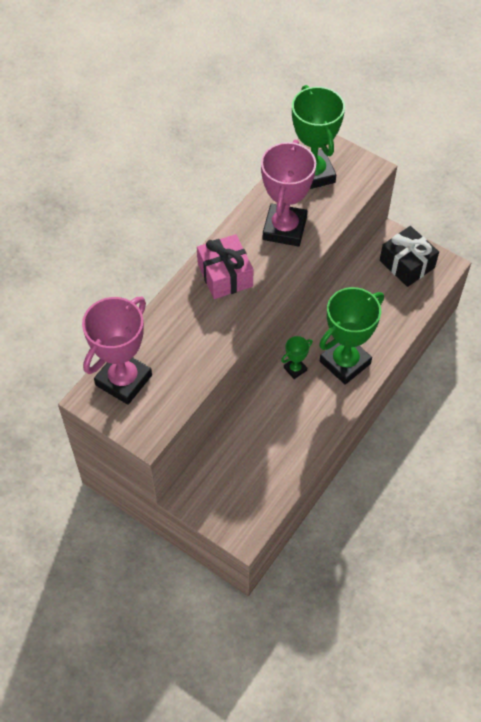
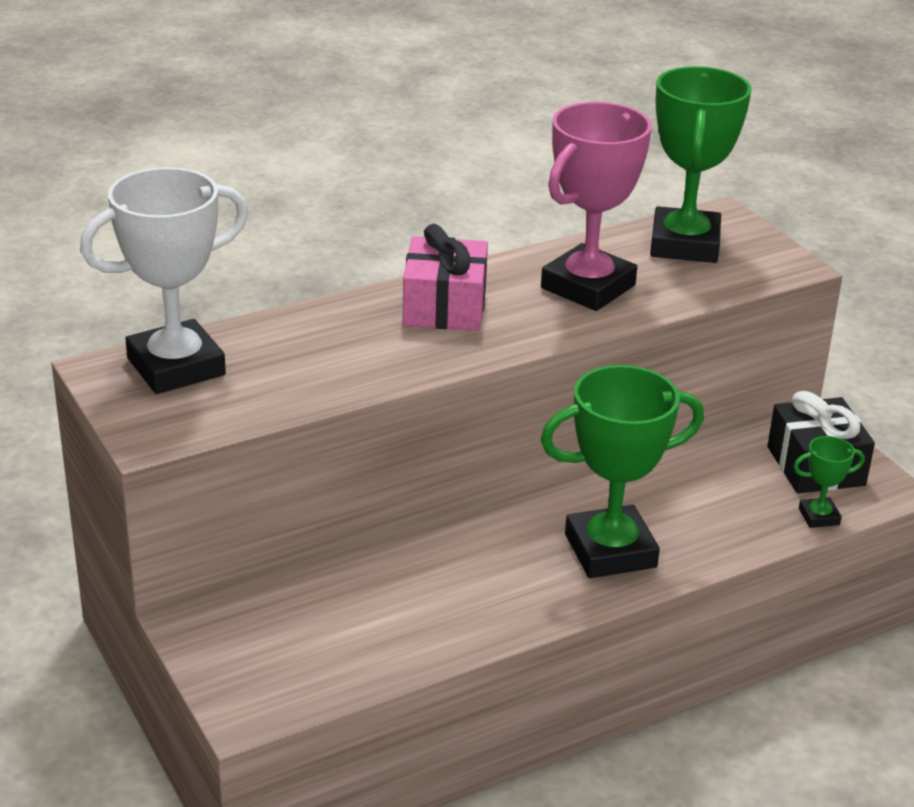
camera: 25 degrees right, 25 degrees down
pink trophy [82,297,152,405] -> white trophy [80,167,248,394]
green trophy [281,336,313,379] -> green trophy moved to [793,436,865,528]

